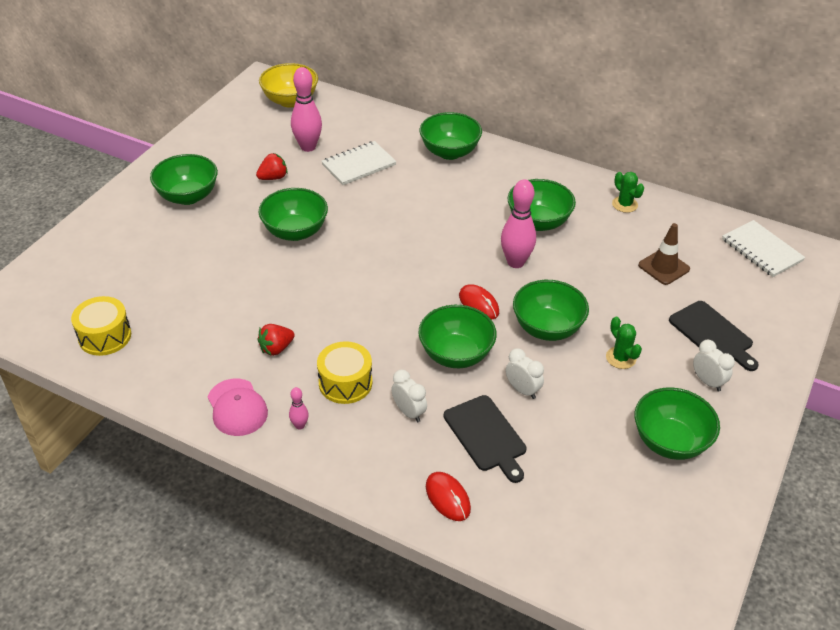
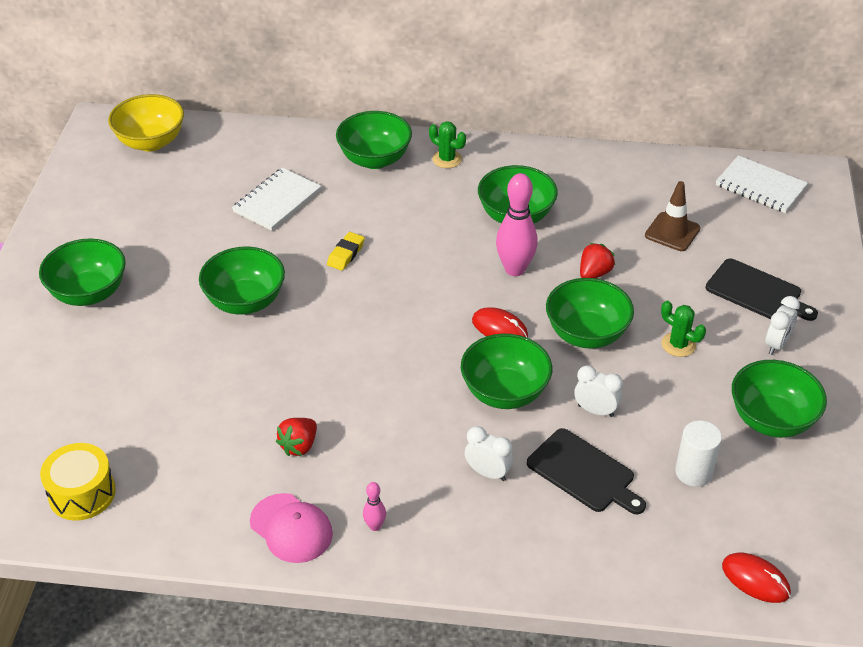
camera: 20 degrees left, 0 degrees up
red strawberry [256,153,288,180] -> red strawberry moved to [580,243,615,278]
pink bowling pin [291,67,322,152] -> none
yellow drum [317,341,372,404] -> none
red mouse [426,472,471,521] -> red mouse moved to [722,553,791,603]
green cactus [612,172,644,213] -> green cactus moved to [429,121,466,168]
white clock [693,340,735,392] -> white clock turned 90 degrees clockwise [765,296,800,355]
none -> yellow eraser [327,232,365,271]
none -> white cylinder [675,420,722,487]

